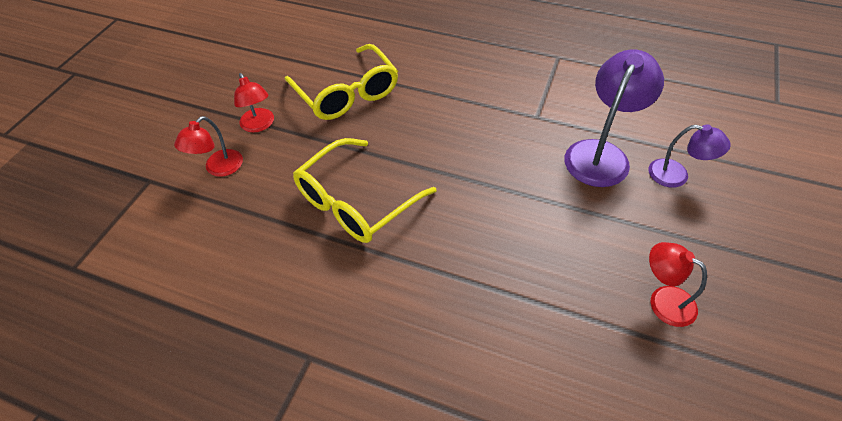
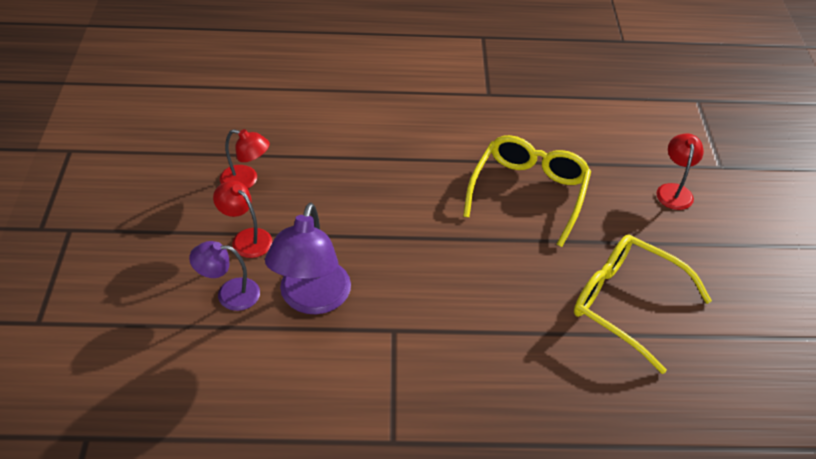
camera: 155 degrees right, 5 degrees down
red lamp [234,73,274,132] -> red lamp moved to [213,181,272,258]

